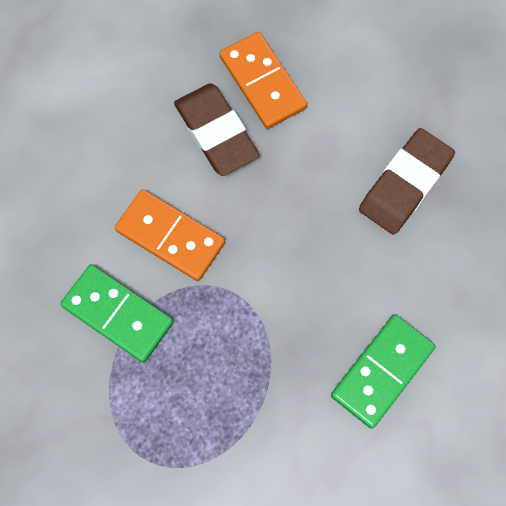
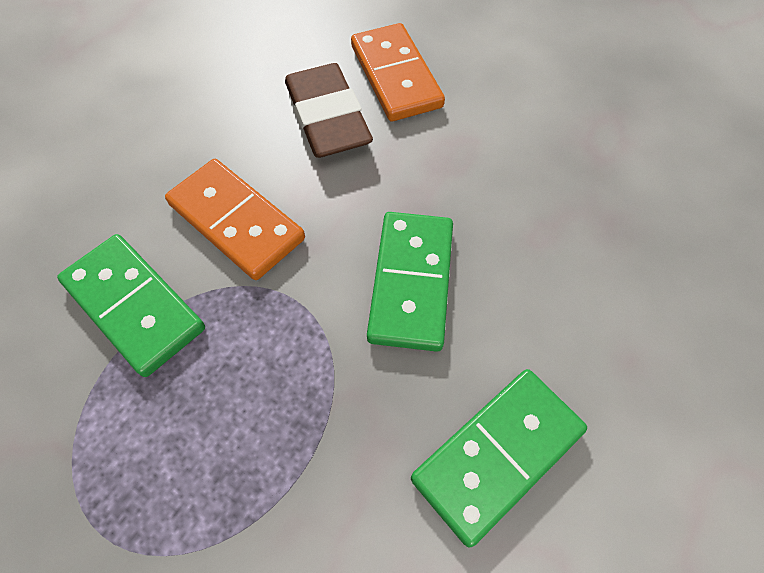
camera: 10 degrees right, 10 degrees down
brown eraser [359,128,455,235] -> none
none -> green domino [367,212,453,352]

